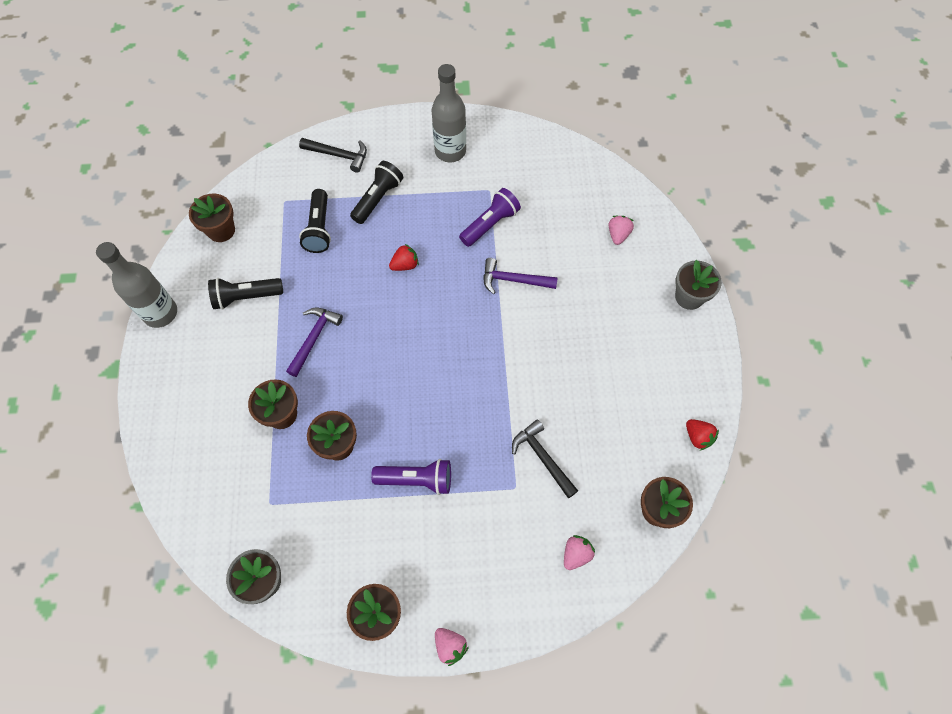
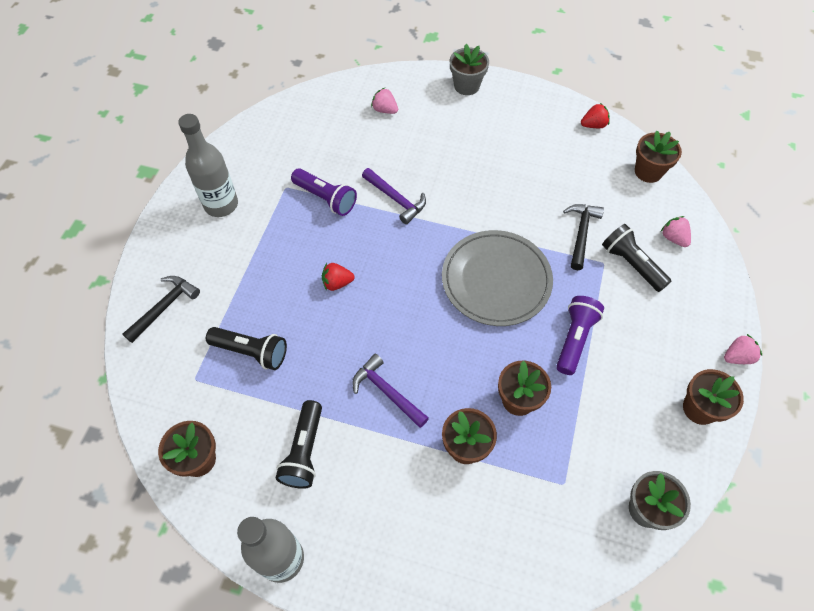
camera: 70 degrees left, 5 degrees down
black flashlight [350,161,403,224] -> black flashlight moved to [602,224,671,292]
red strawberry [389,244,419,271] -> red strawberry turned 90 degrees counterclockwise [322,263,354,291]
purple flashlight [459,188,521,247] -> purple flashlight turned 150 degrees clockwise [291,168,357,216]
purple hammer [483,258,558,294] -> purple hammer turned 75 degrees counterclockwise [362,168,426,224]
black hammer [512,419,578,498] -> black hammer turned 120 degrees clockwise [563,204,604,270]
none -> grey plate [442,230,553,326]

